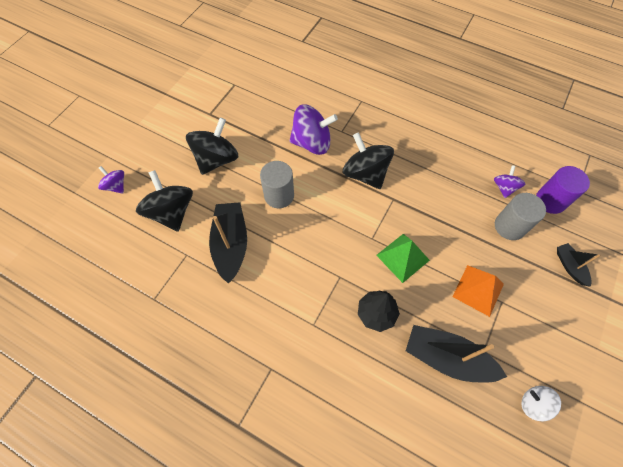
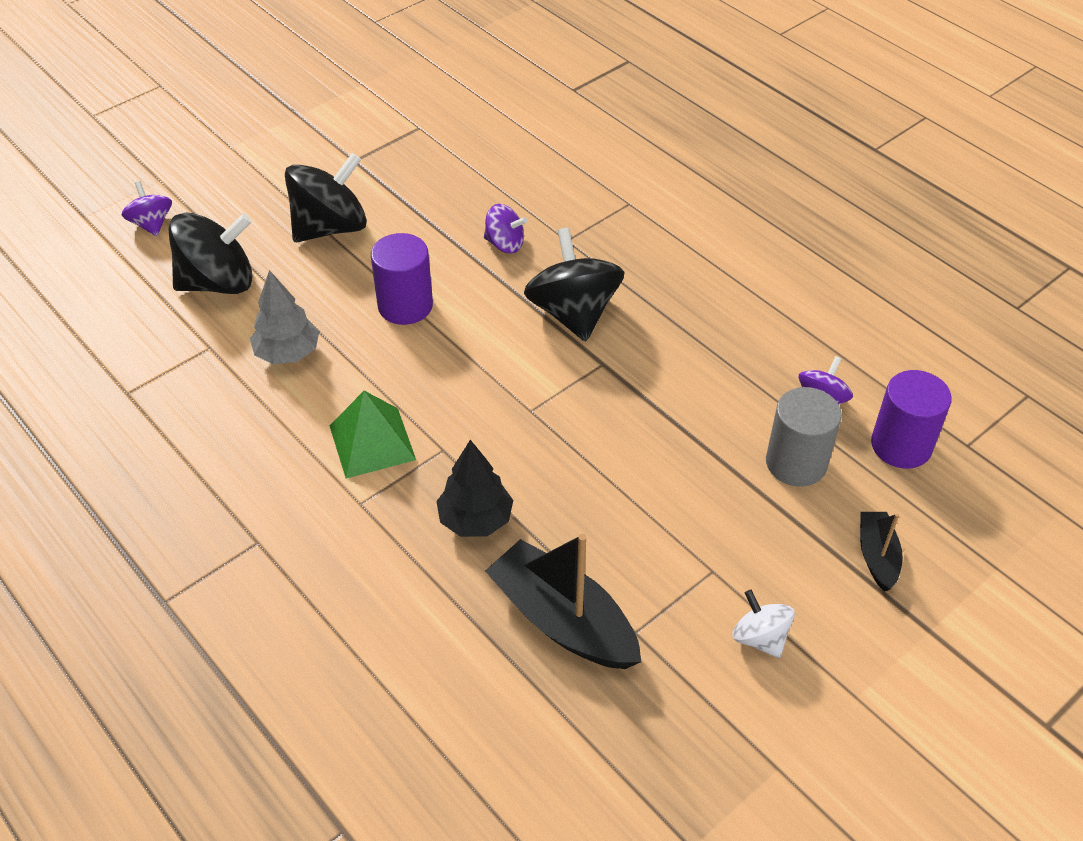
camera: 20 degrees right, 15 degrees down
black spinning top [136,170,193,232] -> black spinning top turned 75 degrees clockwise [168,212,253,294]
black boat [209,202,247,284] -> grey tree [250,270,319,364]
grey cylinder [260,161,294,208] -> purple cylinder [371,233,433,325]
purple spinning top [290,104,338,155] -> purple spinning top [484,204,527,254], size x0.54
green pyramid [376,234,430,283] -> green pyramid moved to [330,391,416,479]
orange pyramid [452,265,504,317] -> none
white spinning top [522,386,561,421] -> white spinning top moved to [732,590,795,658]

